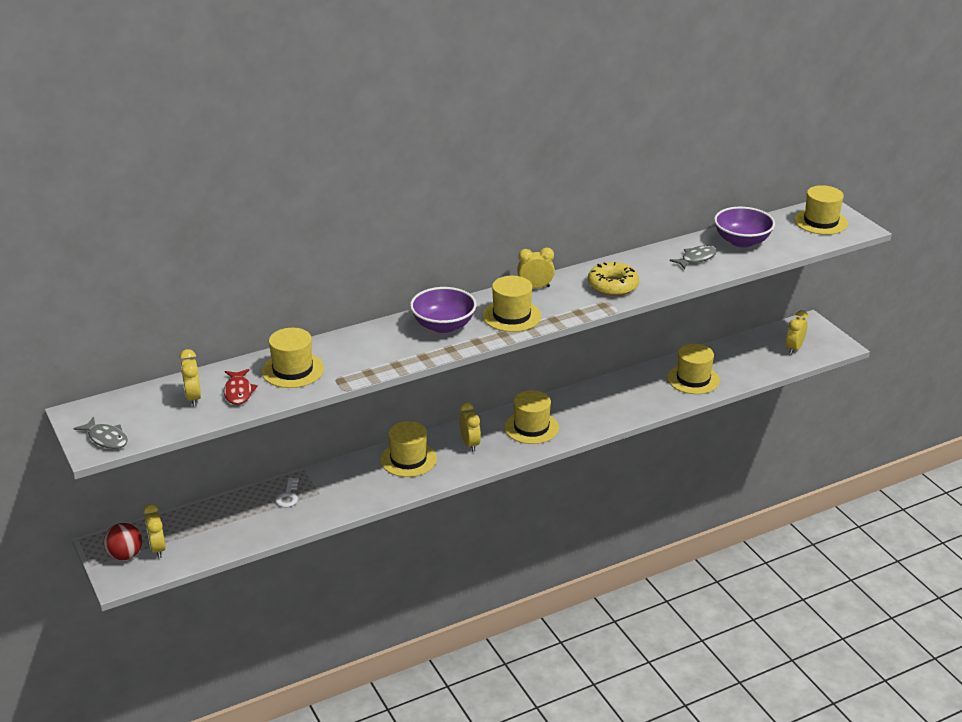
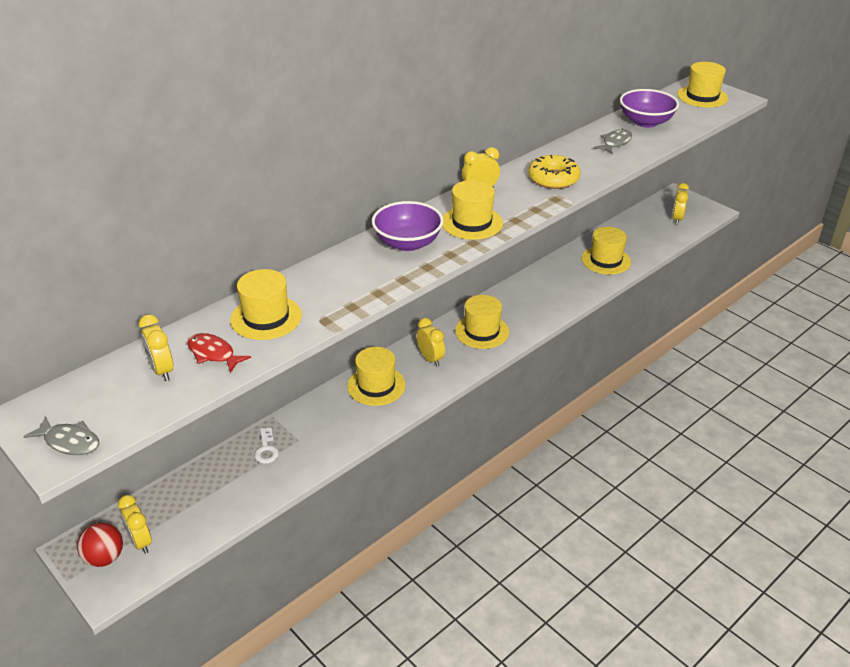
camera: 15 degrees left, 5 degrees up
red fish [224,369,258,405] -> red fish turned 150 degrees clockwise [187,333,251,373]

